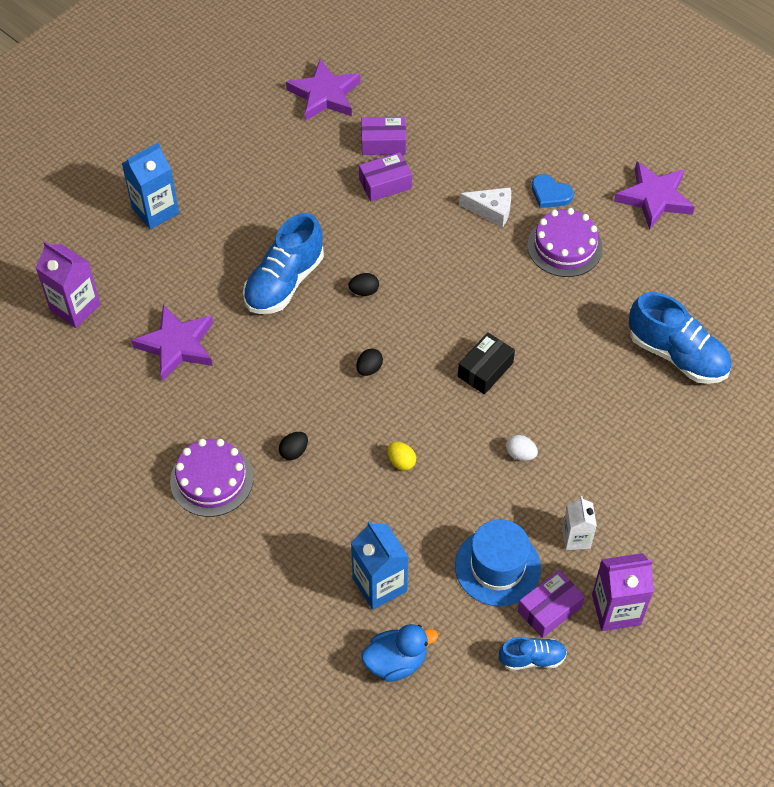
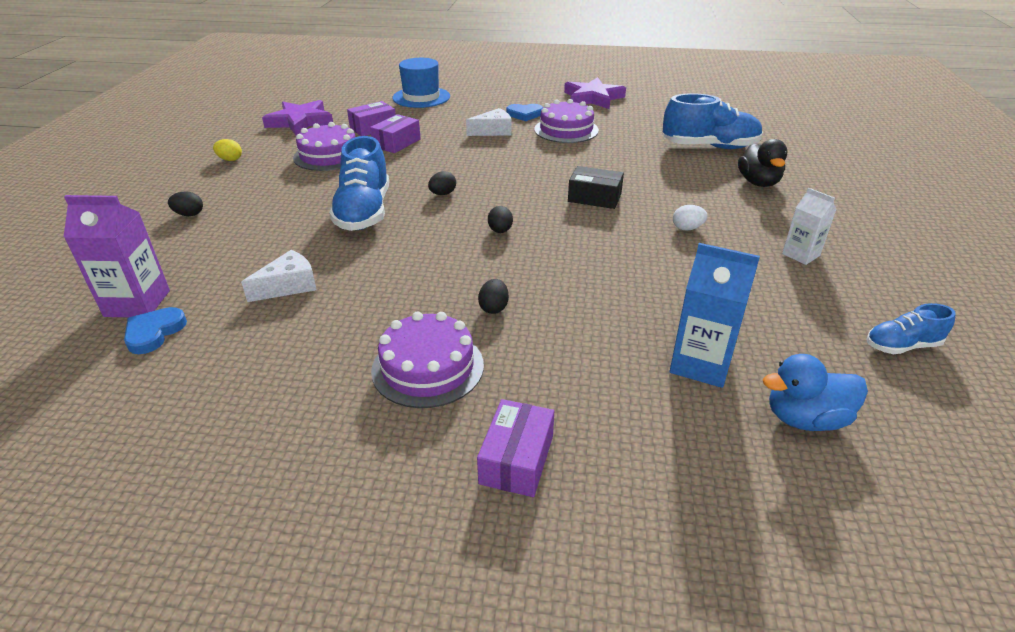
camera: 35 degrees left, 20 degrees down
blue carton [121,143,179,229] -> black egg [168,191,203,216]
purple star [131,305,213,381] -> white cheese [241,250,317,302]
blue duck [362,624,438,682] -> blue duck turned 135 degrees counterclockwise [763,354,868,431]
yellow egg [388,442,416,470] -> yellow egg moved to [213,139,242,161]
blue hat [455,519,541,606] -> blue hat moved to [392,58,450,108]
black box [458,332,515,394] -> black box turned 75 degrees counterclockwise [568,166,624,209]
blue shoe [499,637,567,670] -> blue shoe turned 150 degrees counterclockwise [866,303,956,354]
purple box [518,570,585,638] -> purple box moved to [477,399,554,497]
purple carton [592,553,654,631] -> none
none -> blue heart [124,307,187,354]
none -> purple cake [293,122,355,171]
none -> black duck [738,139,788,187]

